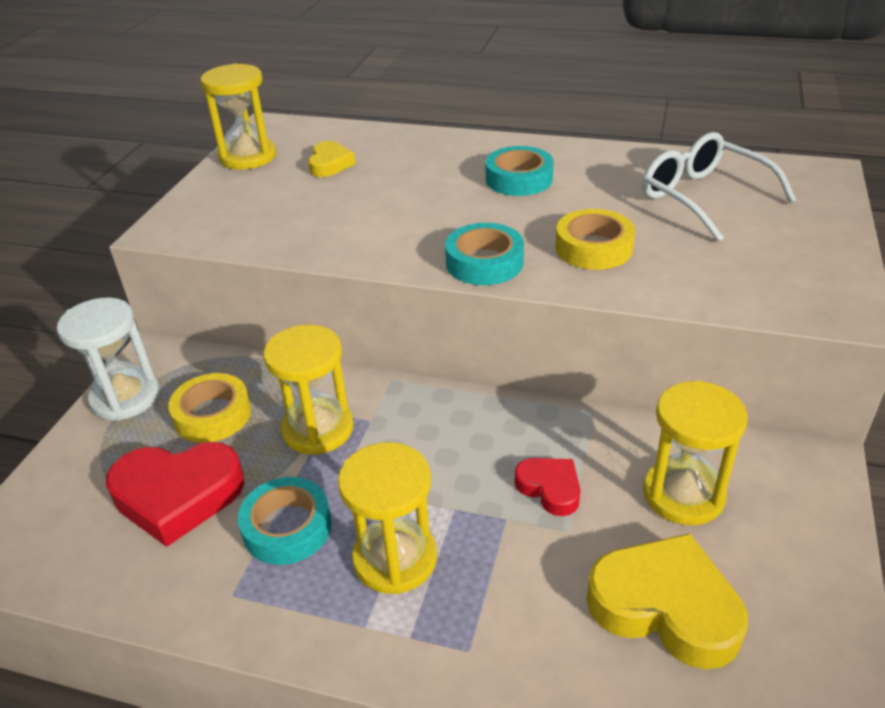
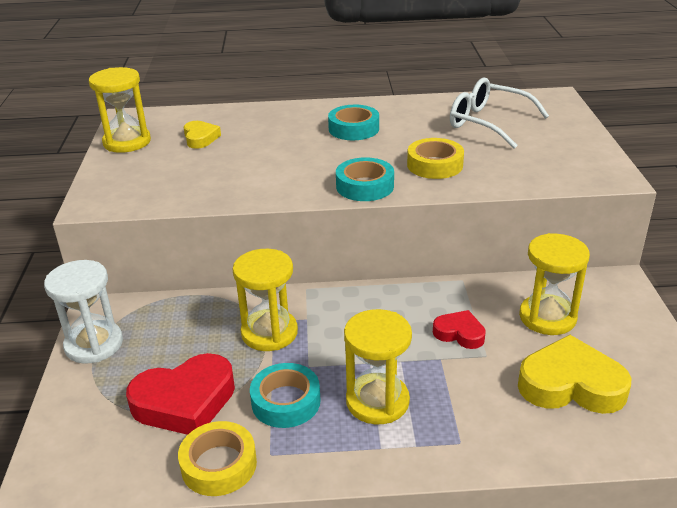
camera: 20 degrees left, 5 degrees down
yellow tape [168,373,251,443] -> yellow tape moved to [178,421,257,496]

